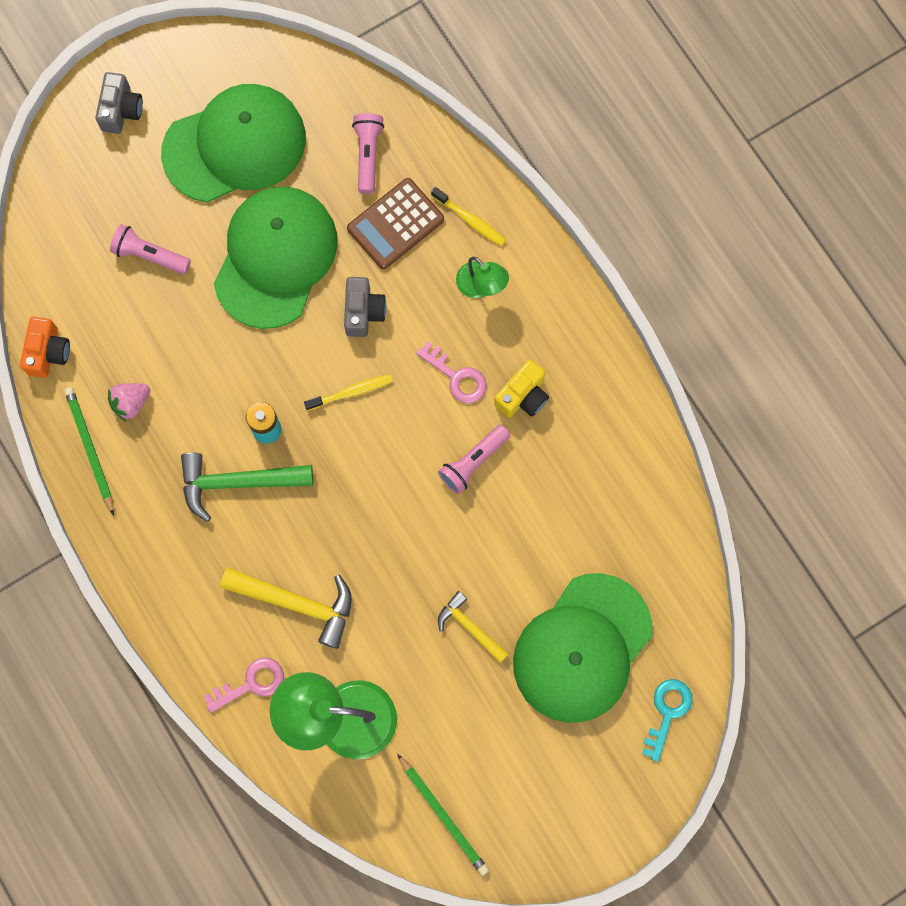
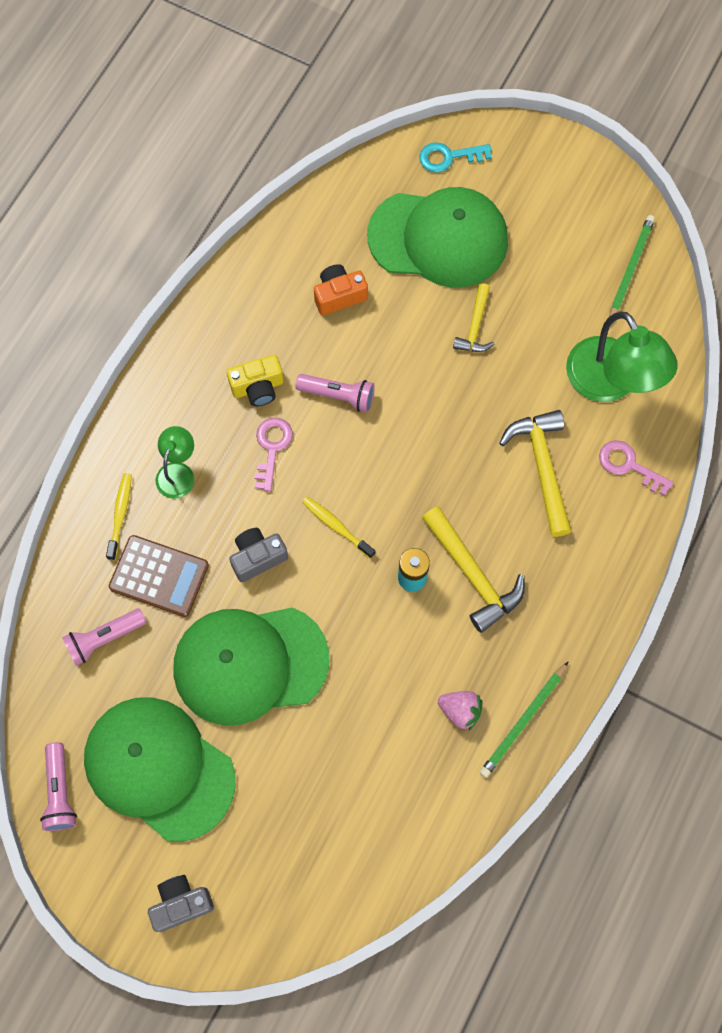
camera: 120 degrees left, 5 degrees down
orange camera [20,317,70,378] -> orange camera moved to [314,264,368,315]
pink flashlight [110,224,191,274] -> pink flashlight moved to [40,742,77,831]
green hammer [181,453,313,522] -> yellow hammer [422,506,525,633]
yellow camera [494,360,549,417] -> yellow camera turned 150 degrees clockwise [227,355,284,406]

